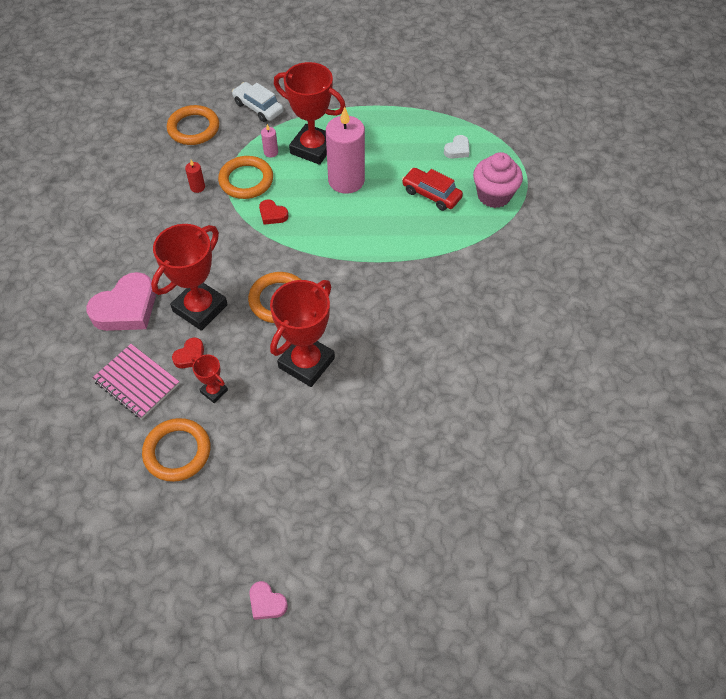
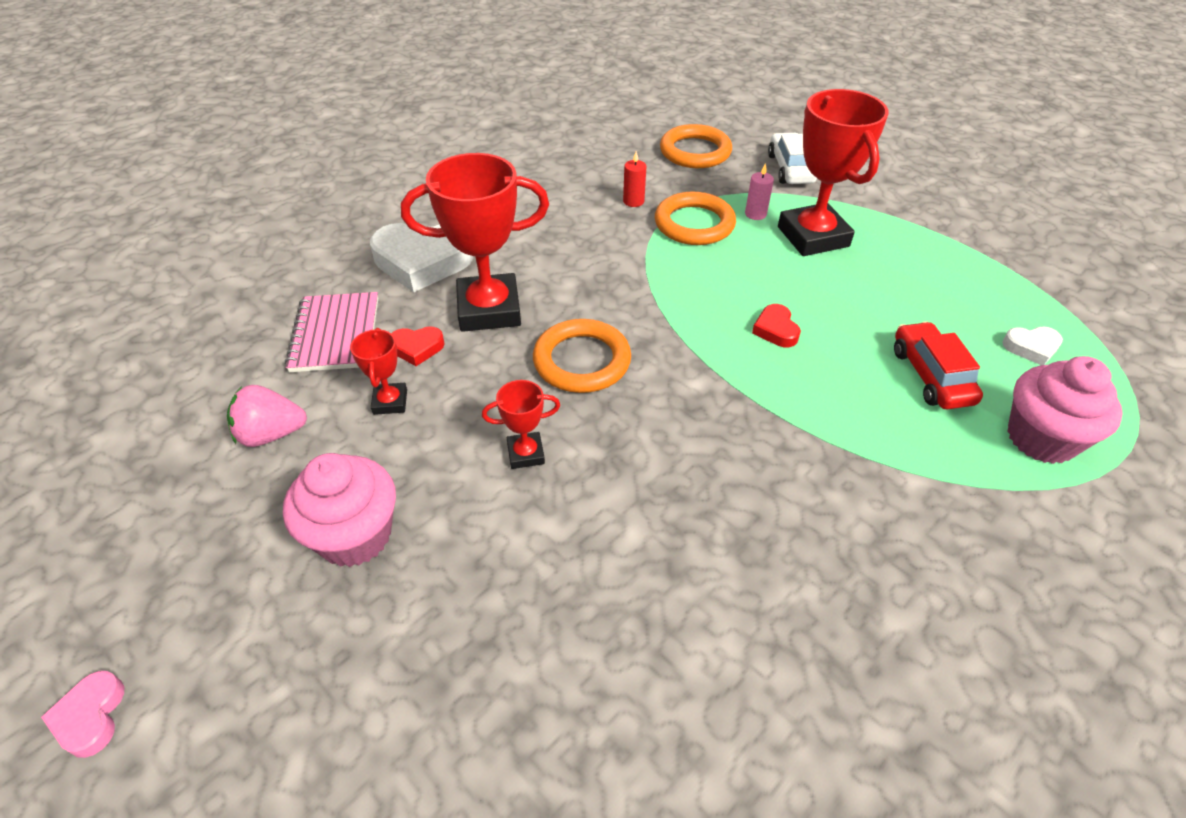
camera: 45 degrees right, 10 degrees down
pink heart [87,272,156,331] -> white heart [370,223,473,292]
orange ring [142,418,210,482] -> pink strawberry [227,385,307,447]
red heart [259,200,288,225] -> red heart moved to [752,304,801,347]
red trophy [270,280,335,387] -> red trophy [482,380,560,469], size x0.47
pink candle [326,107,365,194] -> none
none -> pink cupcake [283,453,396,567]

